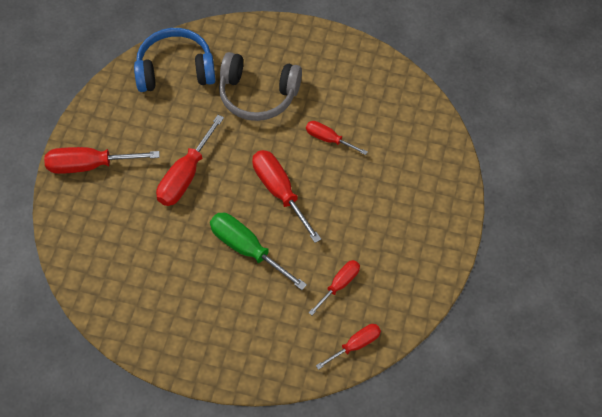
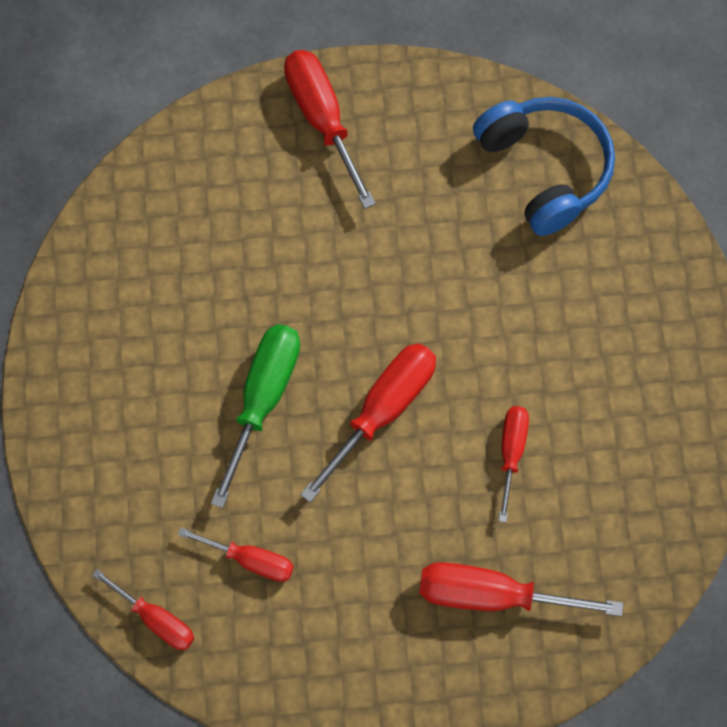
camera: 70 degrees right, 10 degrees up
red screwdriver [156,115,224,206] -> red screwdriver moved to [419,562,623,616]
grey headphones [219,52,302,121] -> none

